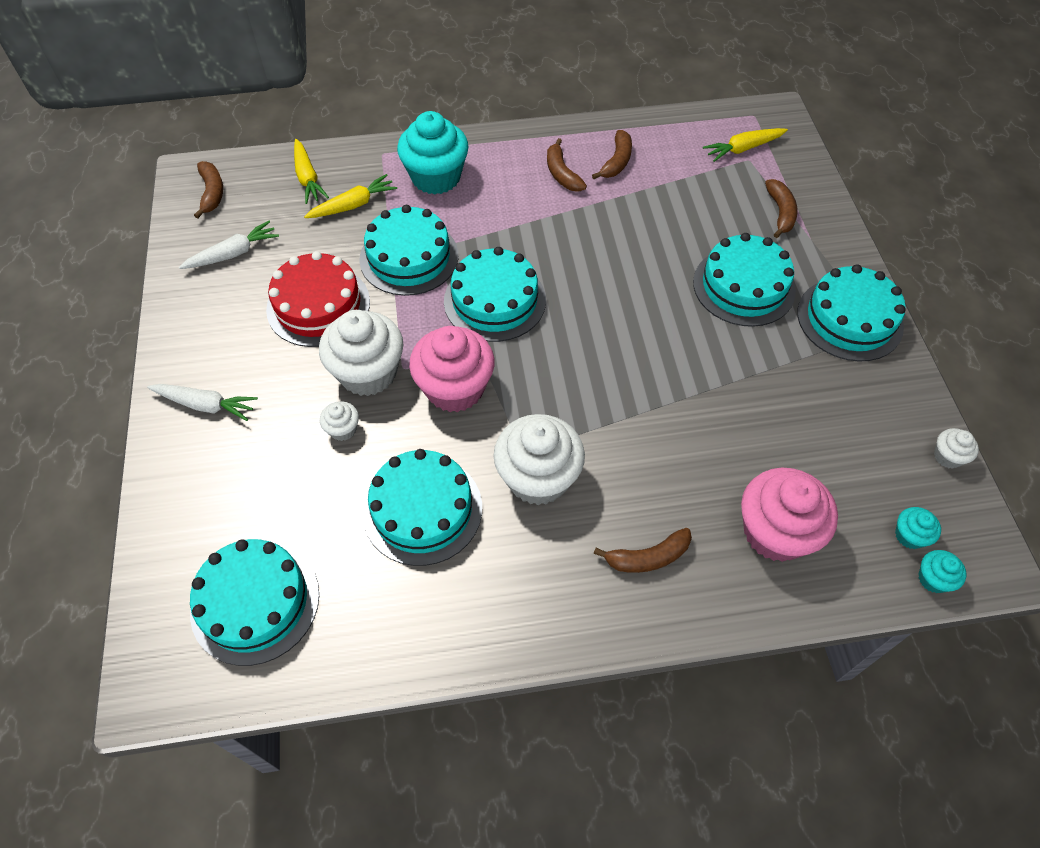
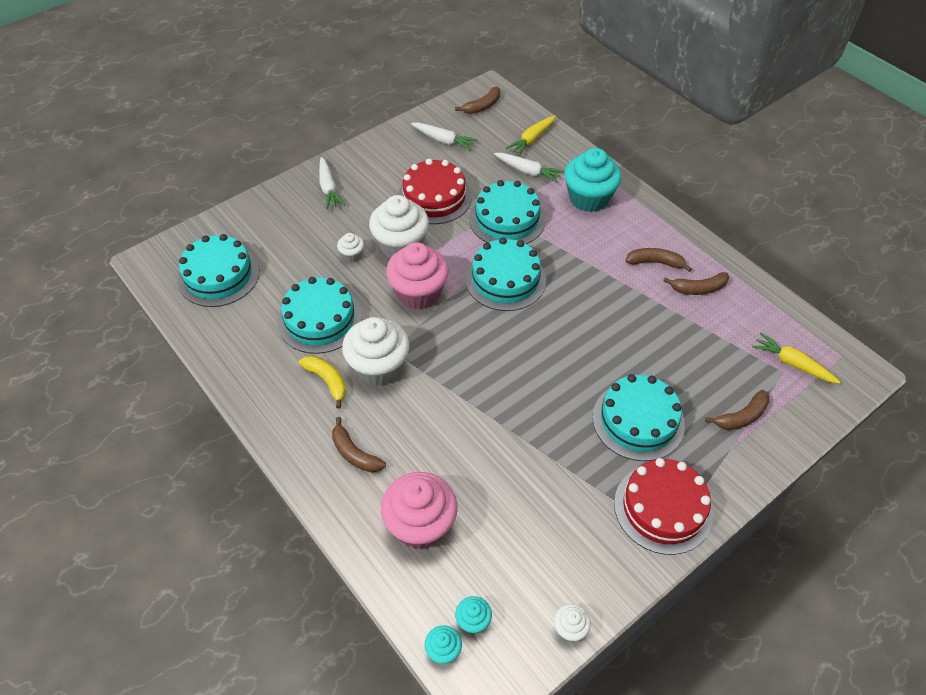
camera: 60 degrees right, 5 degrees down
yellow carrot [304,174,397,218] -> white carrot [494,153,564,183]
brown banana [547,138,587,192] -> brown banana turned 60 degrees clockwise [625,248,692,272]
turquoise cake [797,264,905,362] -> red cake [614,458,714,555]
none -> yellow banana [299,356,346,409]

